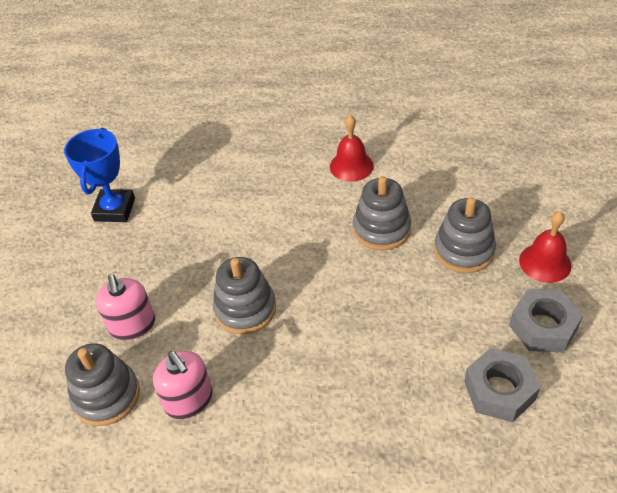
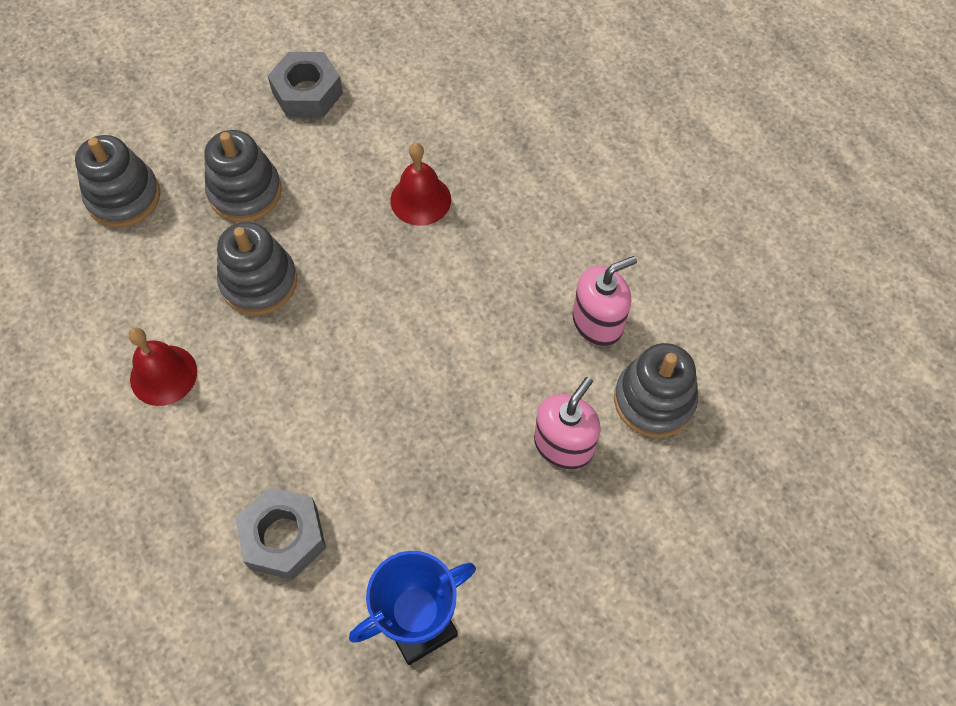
camera: 130 degrees left, 15 degrees up
pink soap dispenser [153,351,213,419] -> pink soap dispenser turned 45 degrees clockwise [572,256,637,346]
grey stacking toy [213,257,276,334] -> grey stacking toy moved to [75,135,160,227]
grey nut [464,348,540,423] -> grey nut moved to [235,487,326,580]
red bell [519,211,572,283] -> red bell moved to [390,143,451,226]

